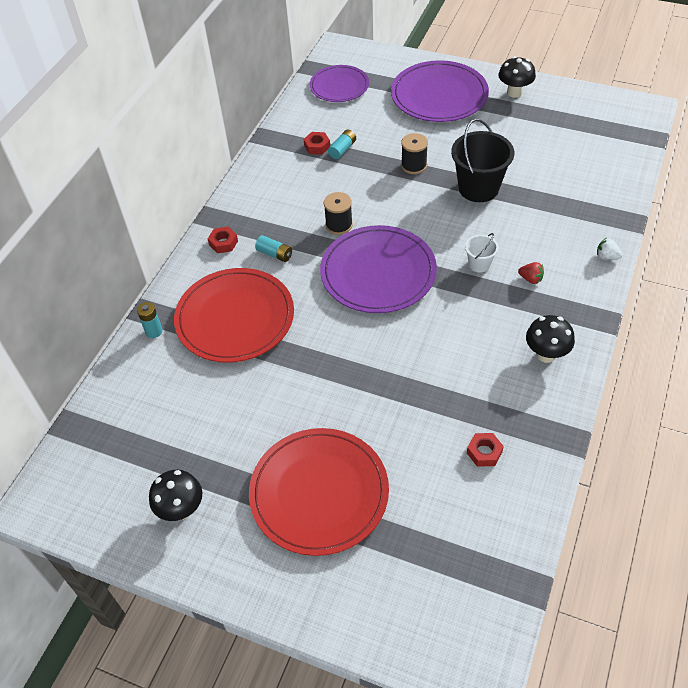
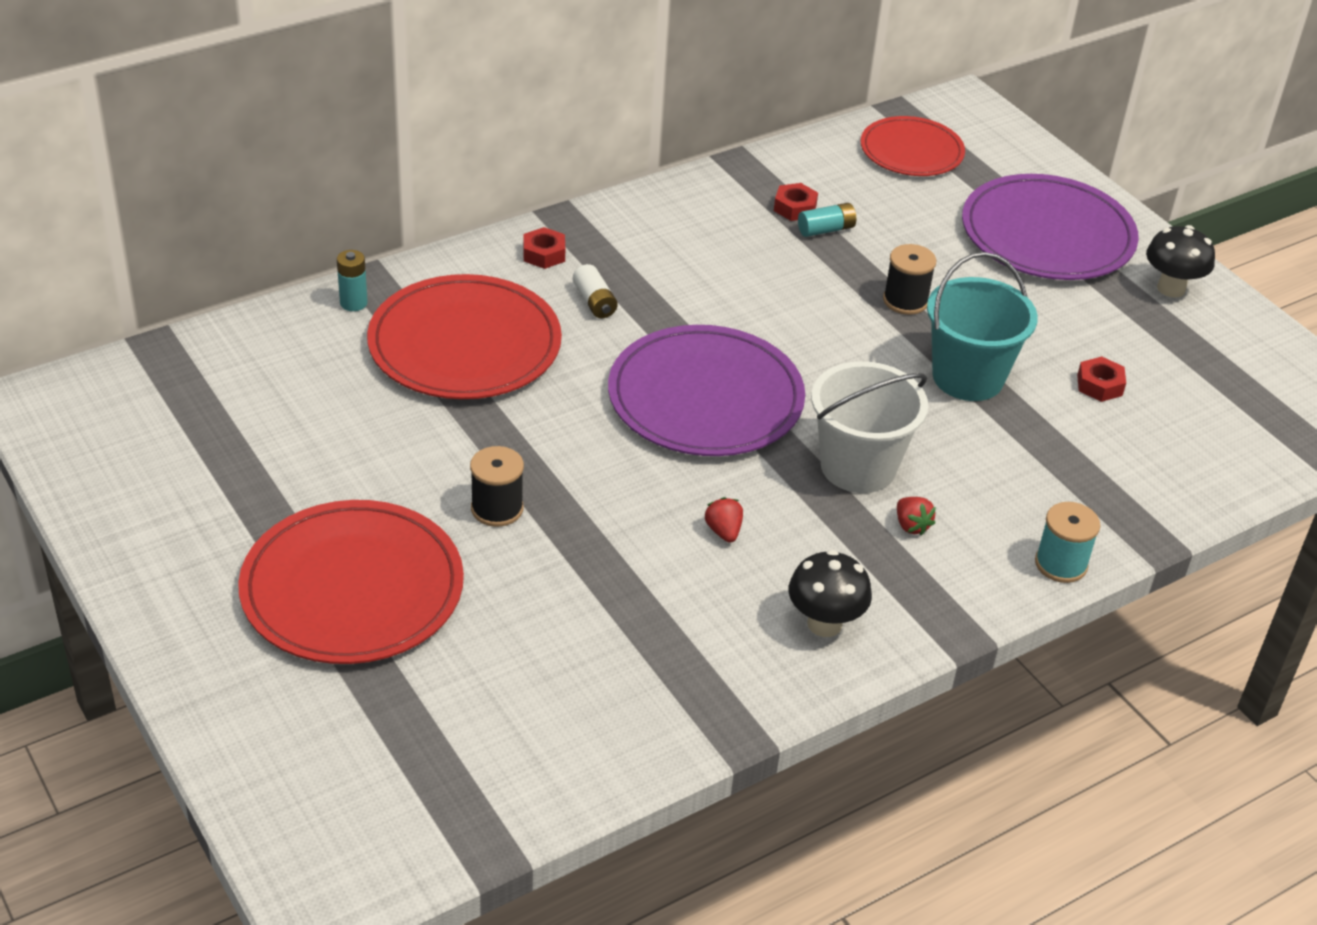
camera: 30 degrees right, 10 degrees down
black mushroom [149,470,202,521] -> none
turquoise battery [255,235,292,262] -> white battery [573,264,618,318]
purple plate [309,65,369,102] -> red plate [861,116,965,176]
black spool [324,192,353,235] -> black spool moved to [470,446,524,527]
black bucket [451,119,514,202] -> turquoise bucket [927,252,1038,401]
white bucket [465,233,498,272] -> white bucket [811,361,928,493], size x1.99
red nut [467,433,504,467] -> red nut moved to [1077,357,1126,402]
white strawberry [597,238,623,260] -> turquoise spool [1035,502,1101,583]
none -> red strawberry [705,497,743,543]

